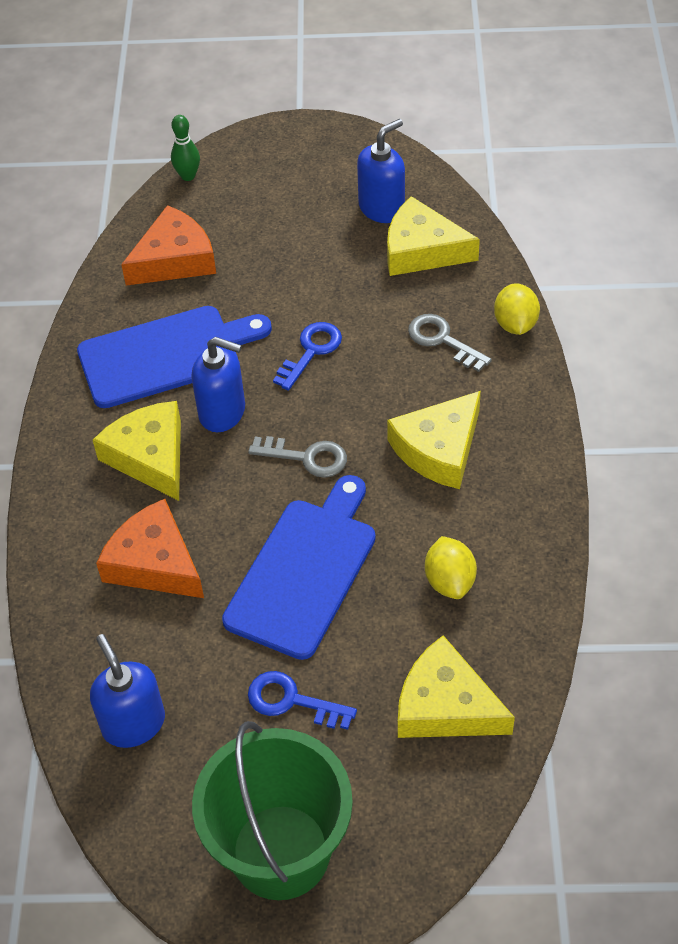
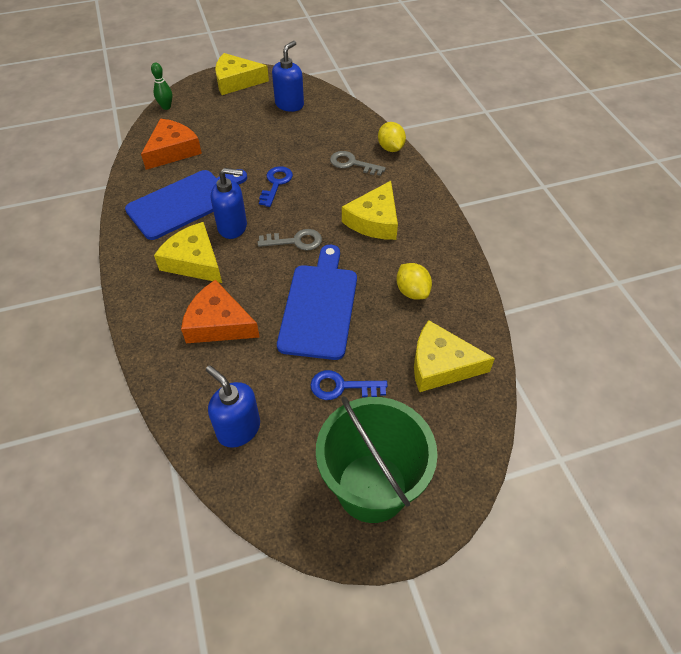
camera: 20 degrees left, 0 degrees up
yellow cheese [387,196,480,276] -> yellow cheese moved to [215,53,269,95]

